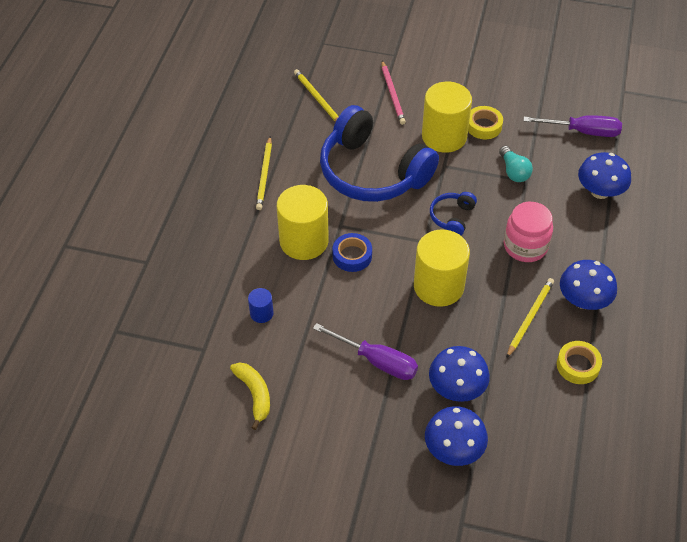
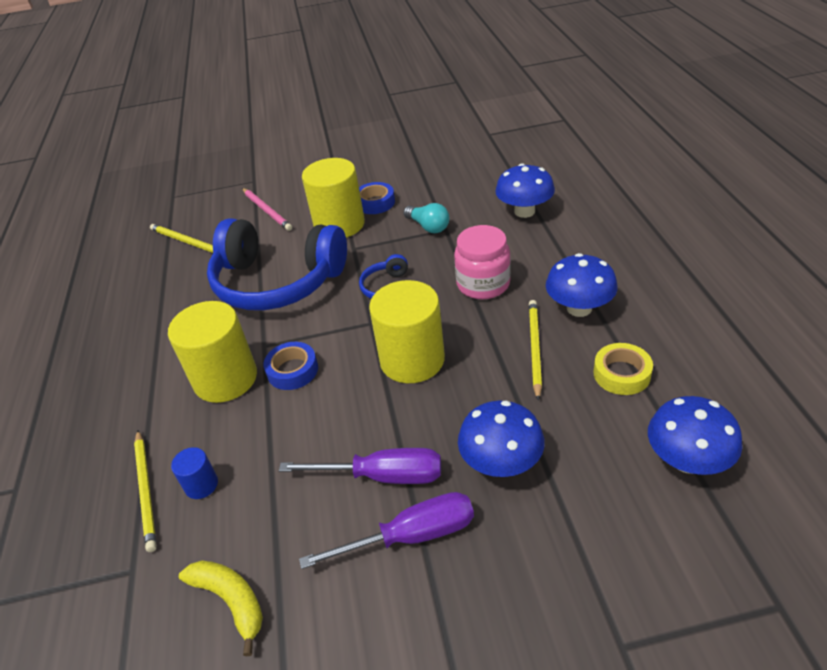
camera: 20 degrees left, 10 degrees down
yellow pencil [256,136,272,210] -> yellow pencil moved to [134,430,157,552]
blue mushroom [425,406,488,466] -> blue mushroom moved to [648,396,743,475]
yellow tape [468,106,503,139] -> blue tape [359,182,395,214]
purple screwdriver [523,115,622,137] -> purple screwdriver moved to [299,492,474,569]

